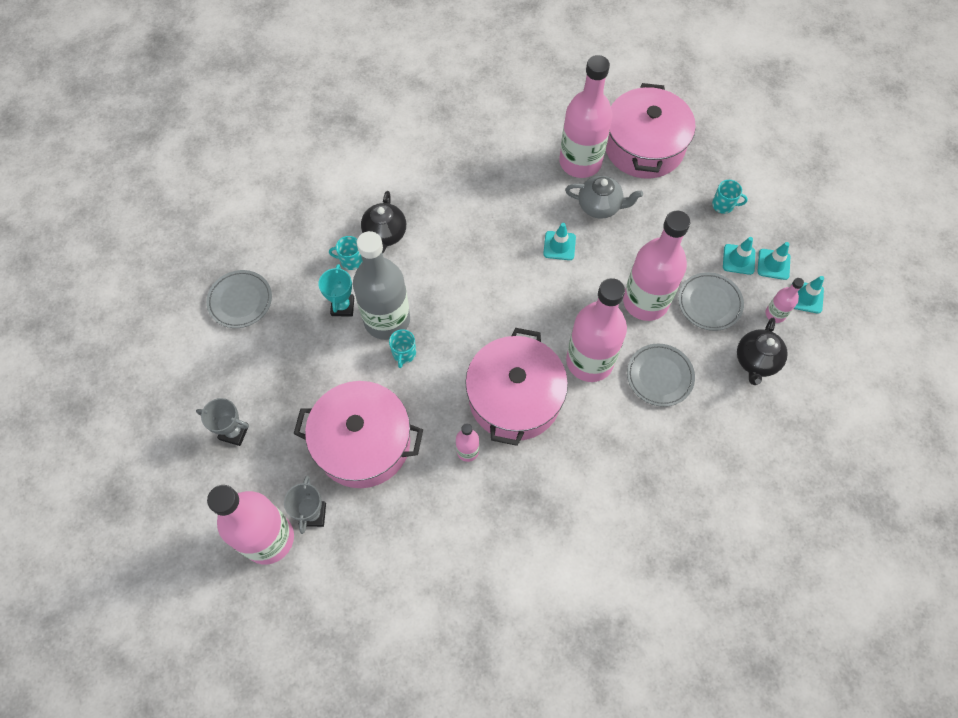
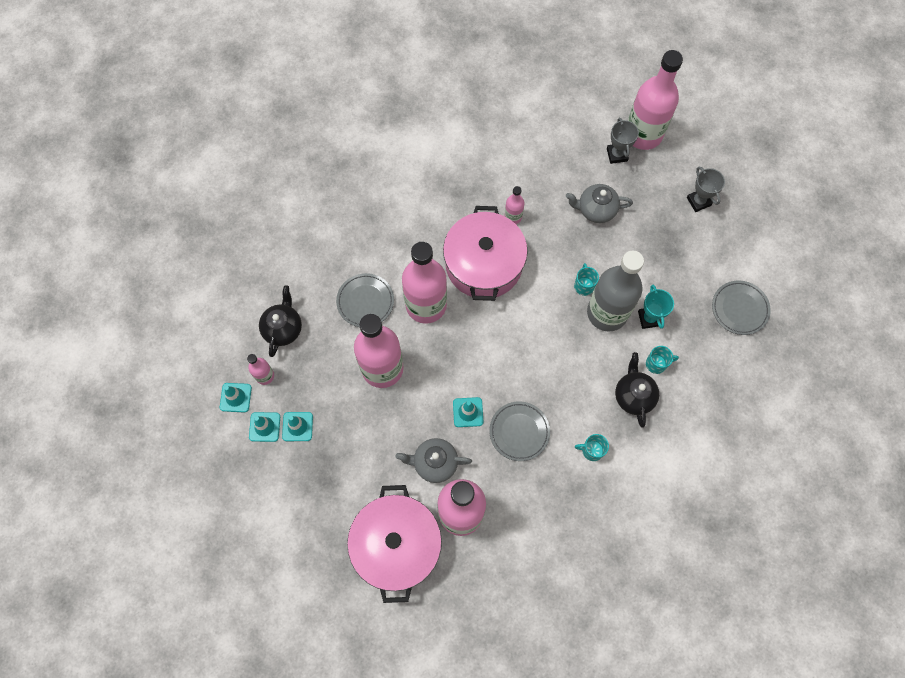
camera: 170 degrees right, 5 degrees up
grey trophy [196,398,249,446] -> grey trophy turned 60 degrees clockwise [687,166,725,212]
pink pot [294,381,423,488] -> grey teapot [566,184,633,223]
grey plate [678,272,744,331] -> grey plate moved to [489,401,550,461]
turquoise mug [712,180,748,214] -> turquoise mug moved to [575,434,609,461]

